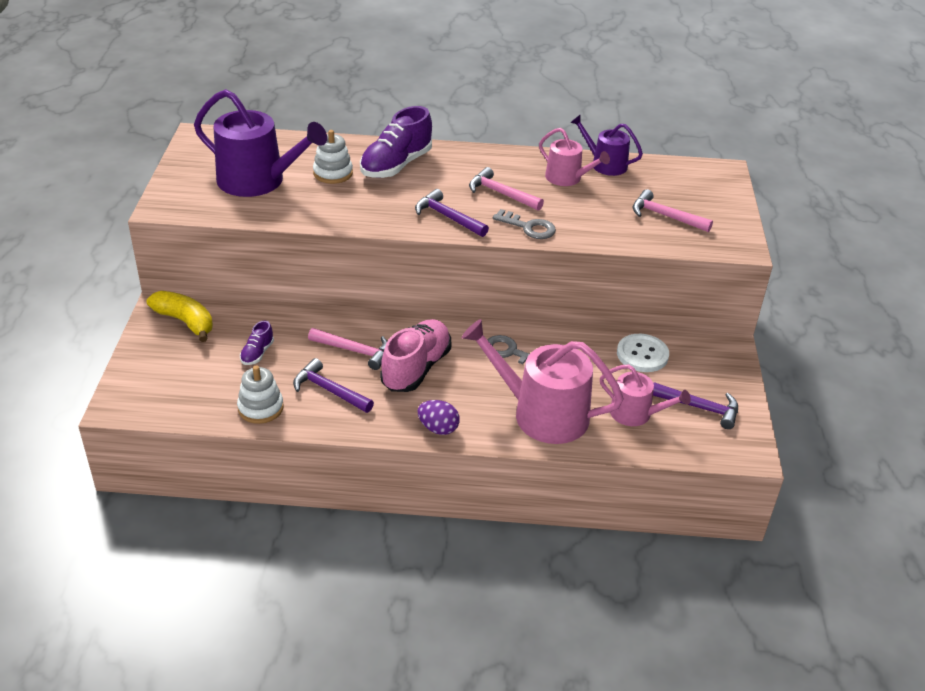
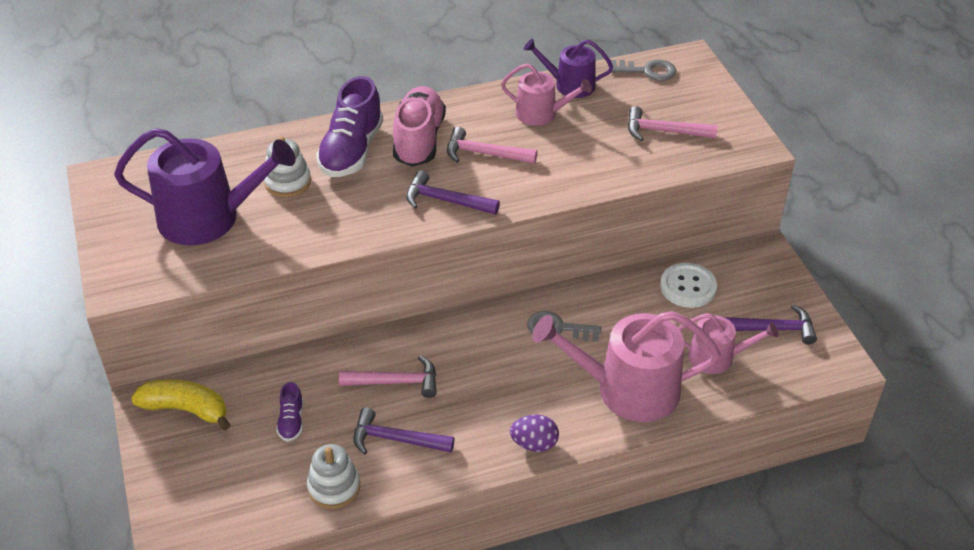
camera: 20 degrees left, 5 degrees up
pink shoe [380,319,451,392] -> pink shoe moved to [393,86,446,166]
grey key [493,209,556,239] -> grey key moved to [611,60,677,81]

